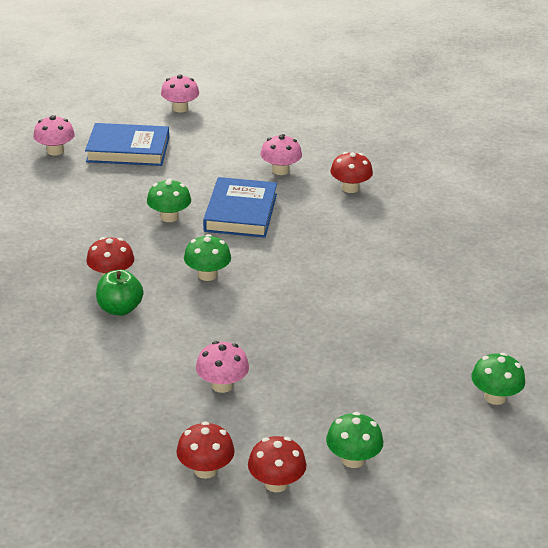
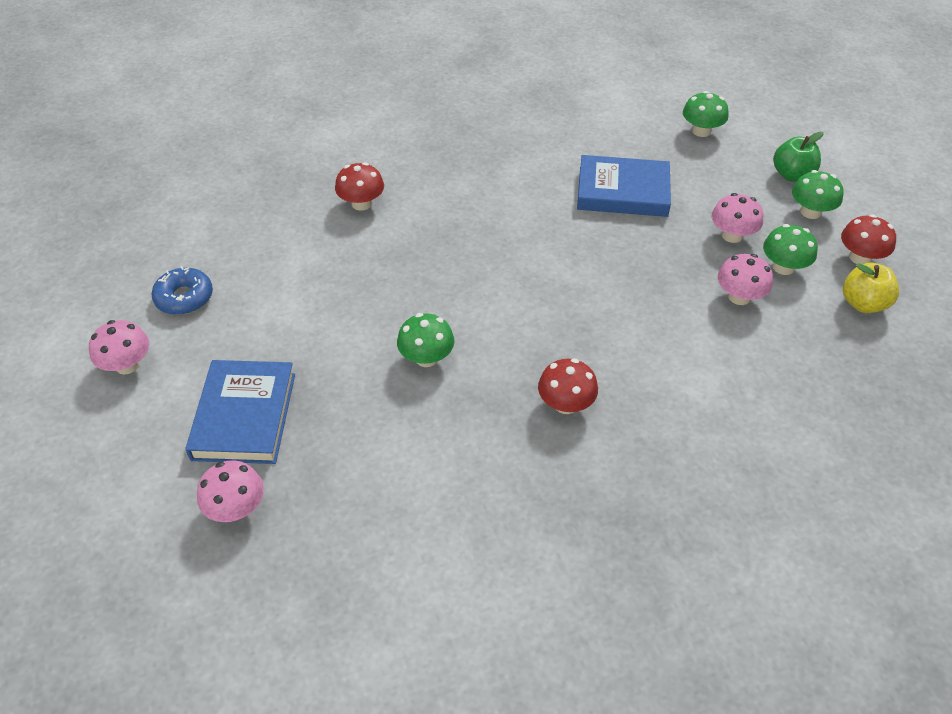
camera: 90 degrees left, 15 degrees up
green apple [96,270,143,316] -> green apple moved to [773,132,823,182]
red mushroom [176,421,235,479] -> yellow apple [843,263,899,313]
green mushroom [184,234,231,281] -> green mushroom moved to [763,224,818,275]
blue book [203,177,277,238] -> blue book moved to [577,155,671,217]
pink mushroom [261,134,302,175] -> pink mushroom moved to [712,193,763,243]
none -> blue donut [152,266,213,315]

